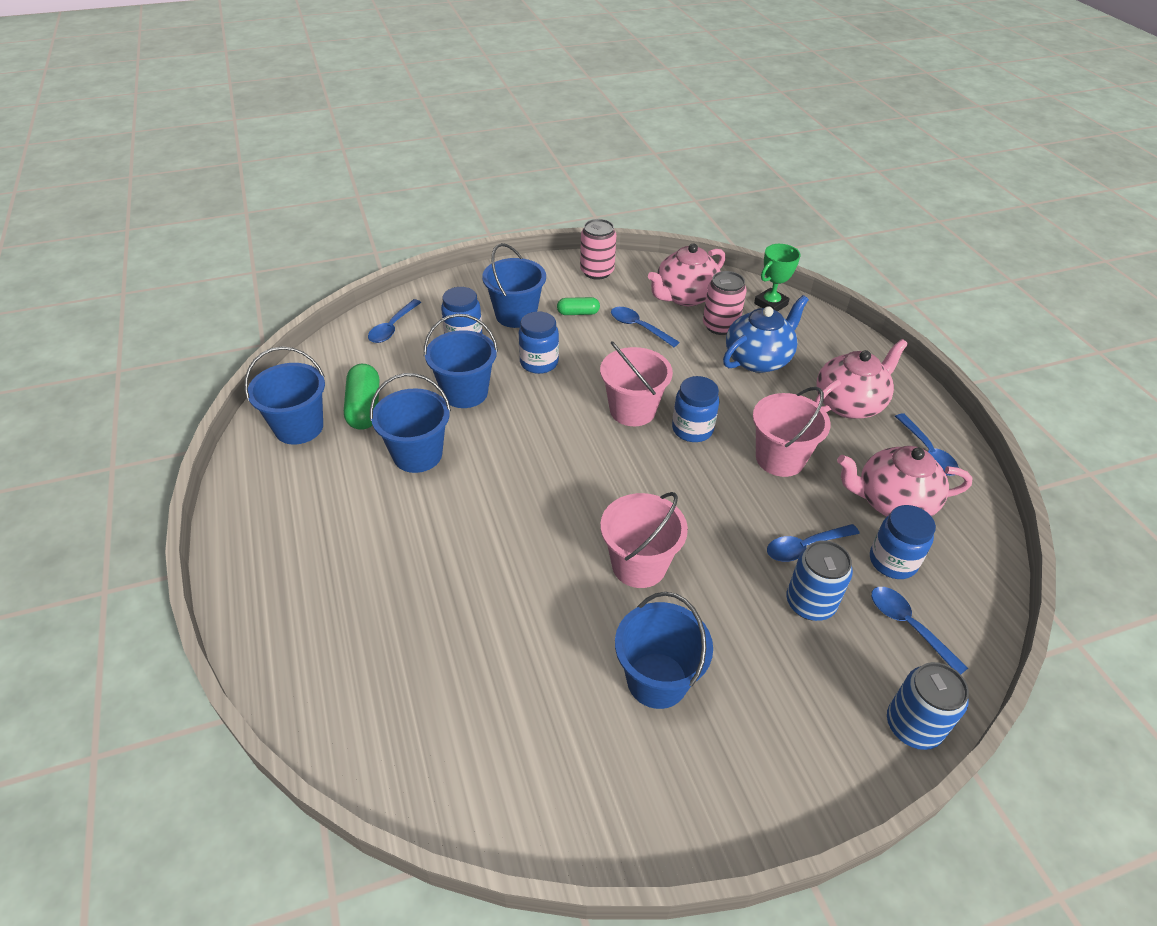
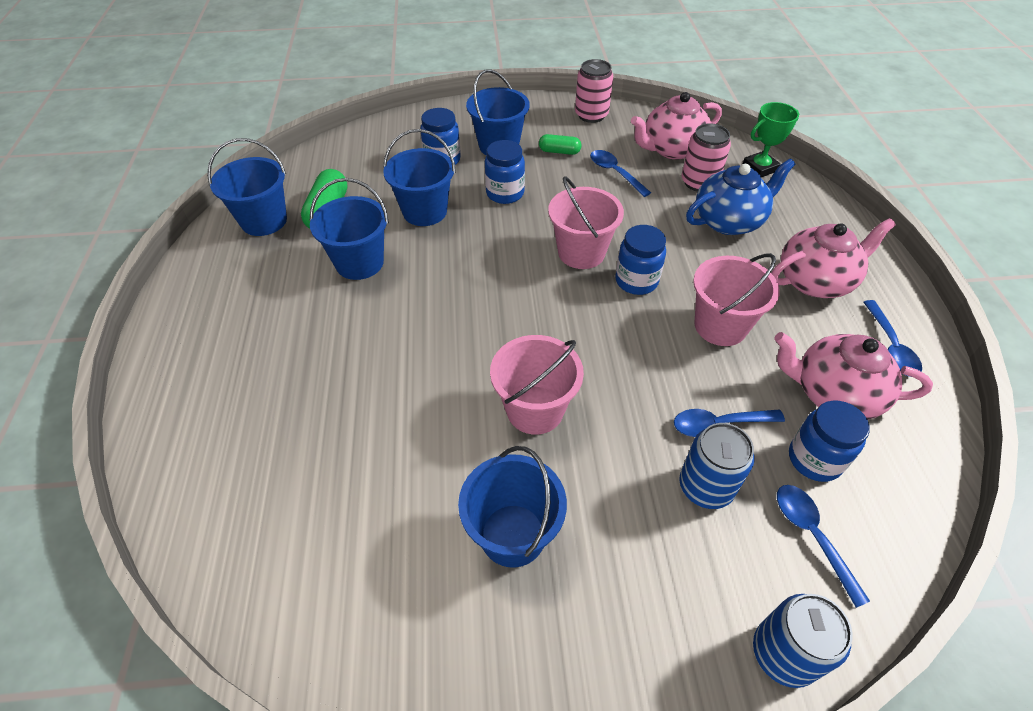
camera: 15 degrees right, 5 degrees up
blue spoon [368,299,421,343] -> none

